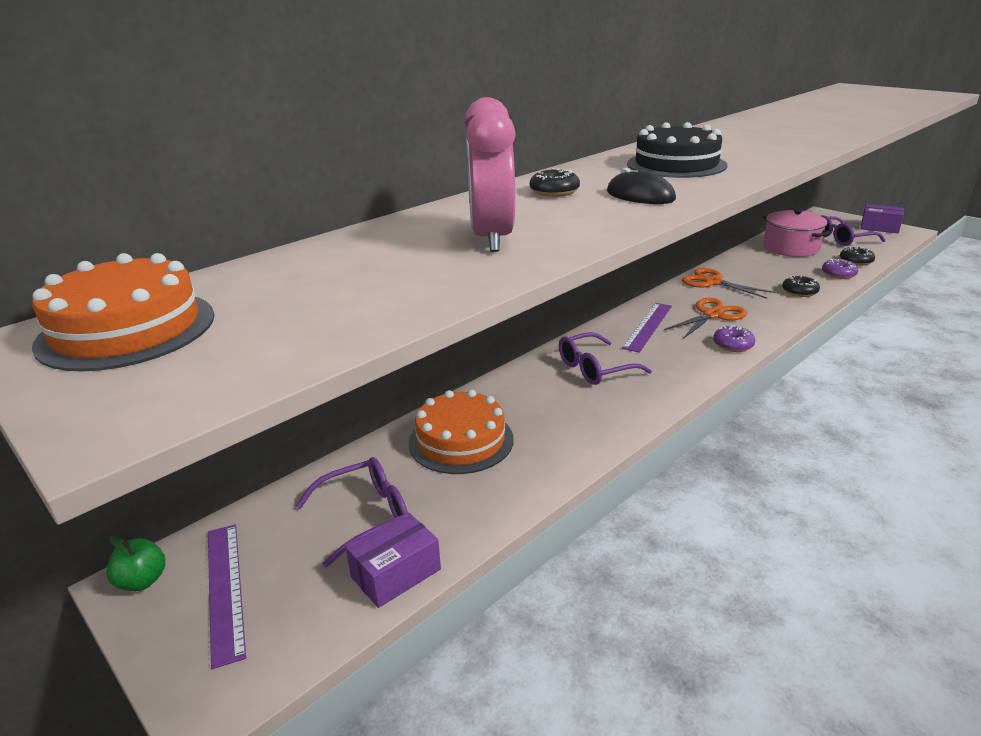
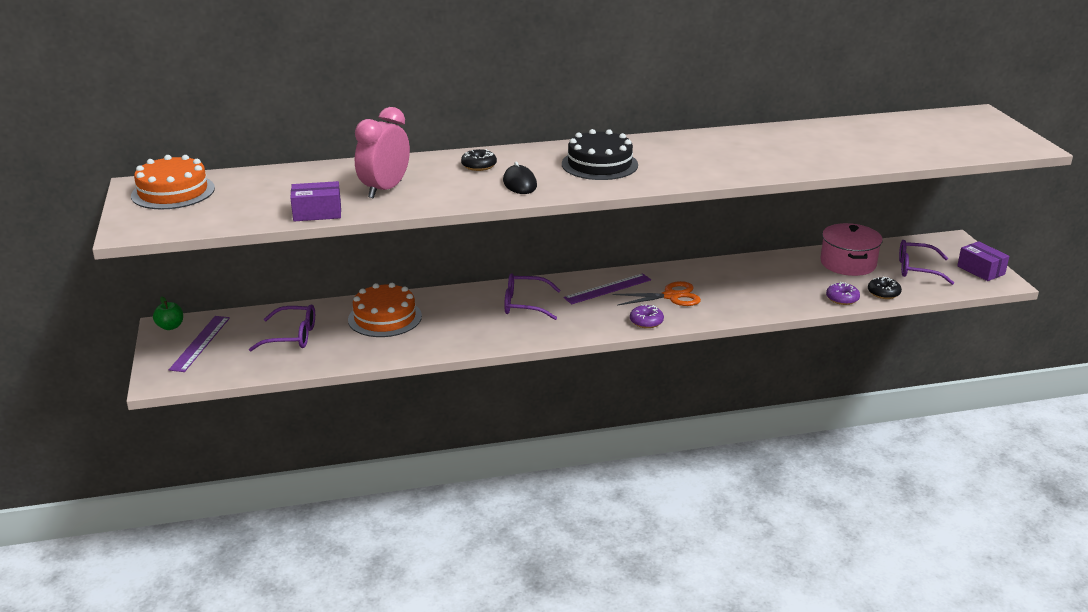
camera: 30 degrees right, 0 degrees up
purple box [345,512,441,608] -> purple box moved to [290,181,341,221]
orange scissors [682,268,775,299] -> none
black donut [782,275,820,297] -> none

